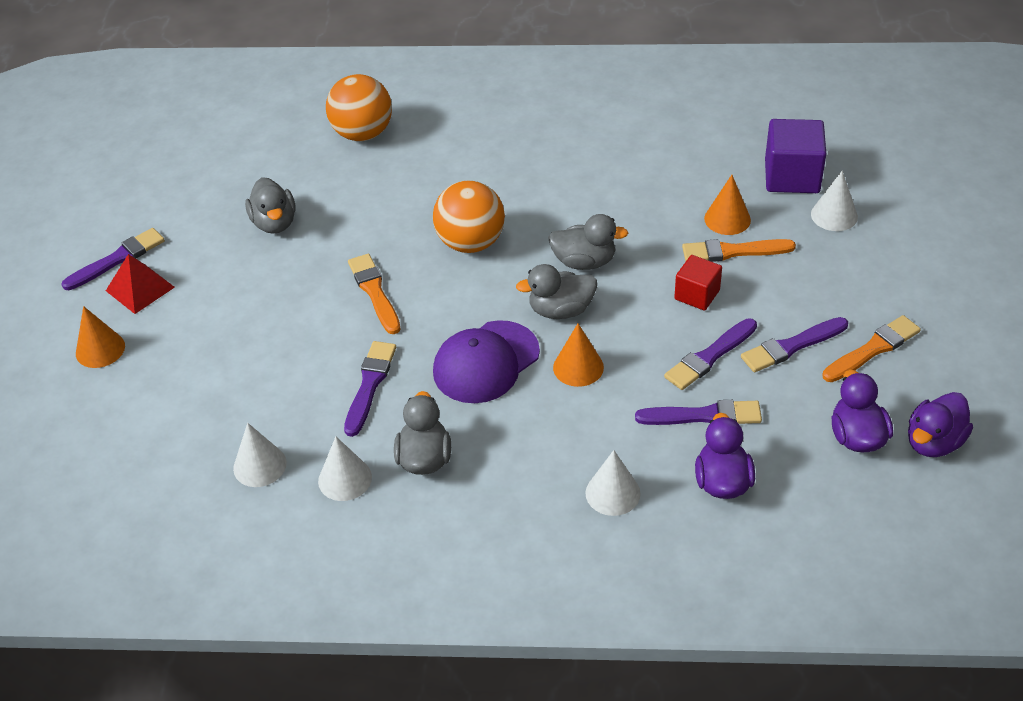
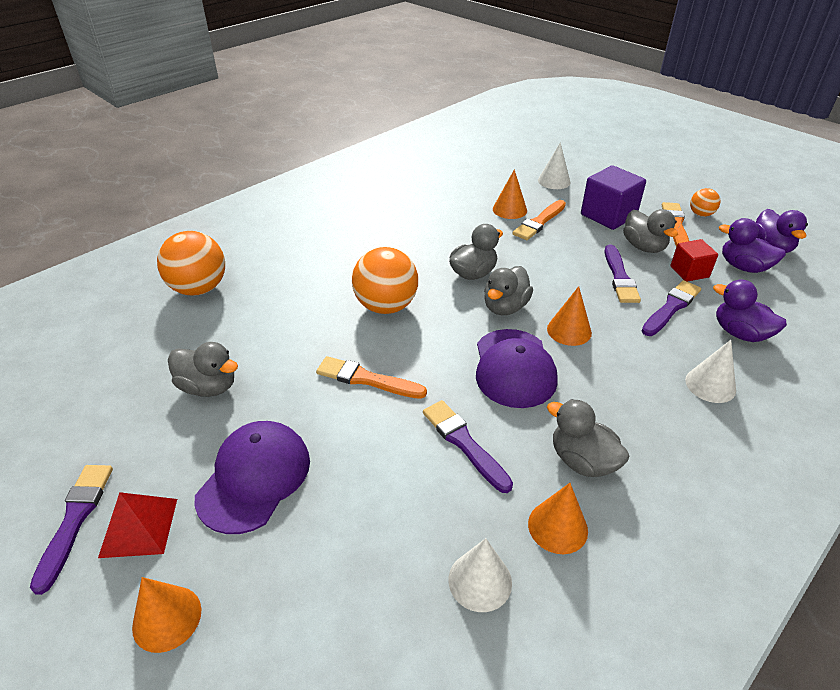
camera: 50 degrees left, 5 degrees down
white cone [318,437,372,501] -> orange cone [528,483,588,554]
red cube [674,255,722,311] -> red cube moved to [670,239,718,282]
purple brush [741,317,848,372] -> grey duck [623,209,678,253]
purple cube [765,119,826,193] -> purple cube moved to [581,165,646,230]
none -> purple cap [194,421,310,534]
none -> orange ball [690,188,720,217]

